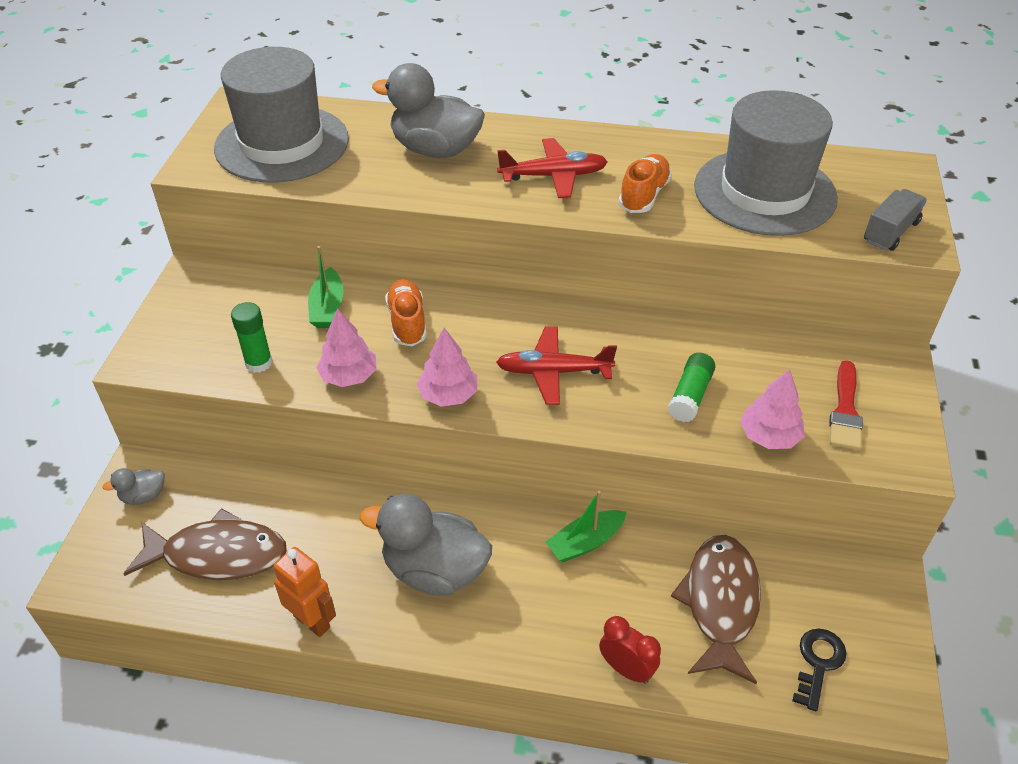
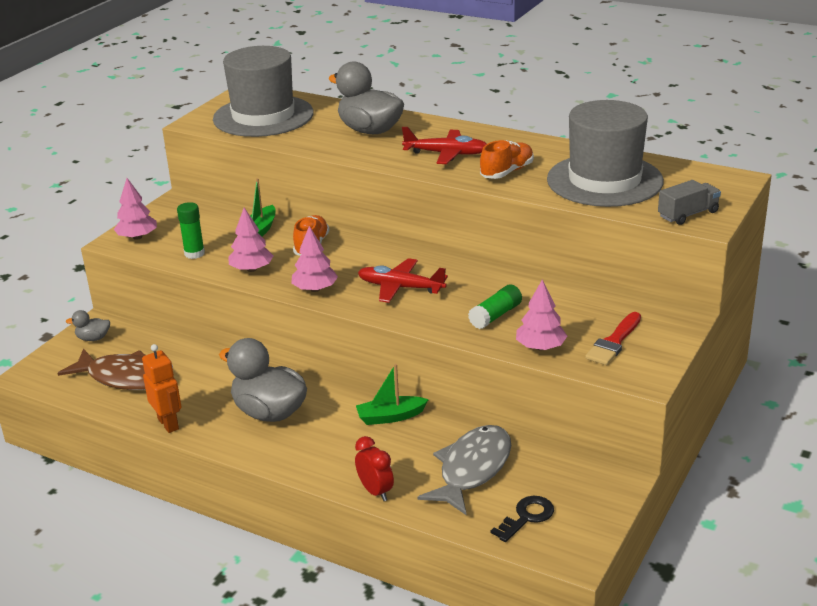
camera: 20 degrees right, 15 degrees down
brown fish [671,535,761,684] -> grey fish [417,425,511,515]
none -> pink tree [113,178,157,240]

